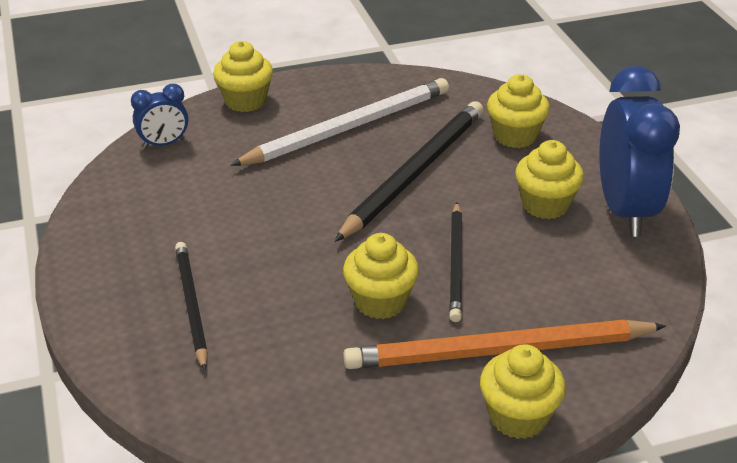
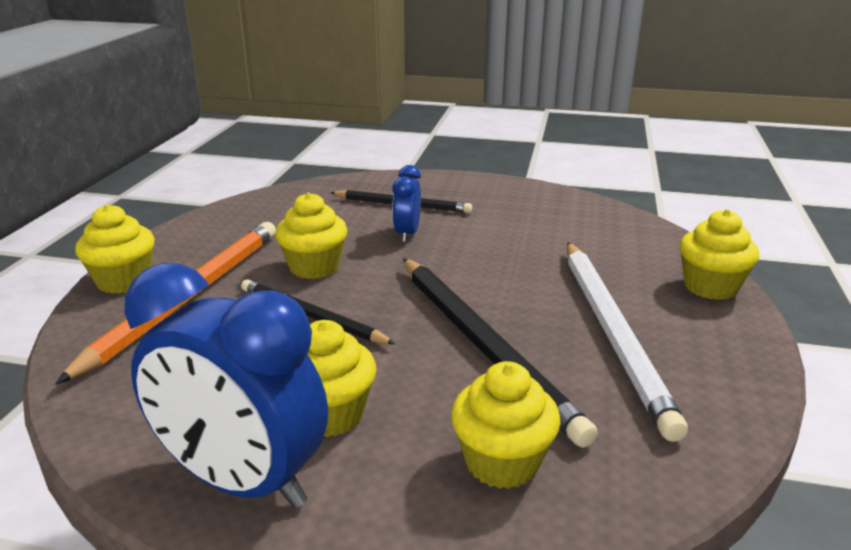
camera: 120 degrees right, 10 degrees down
blue clock [131,84,188,149] -> blue clock moved to [392,165,421,242]

